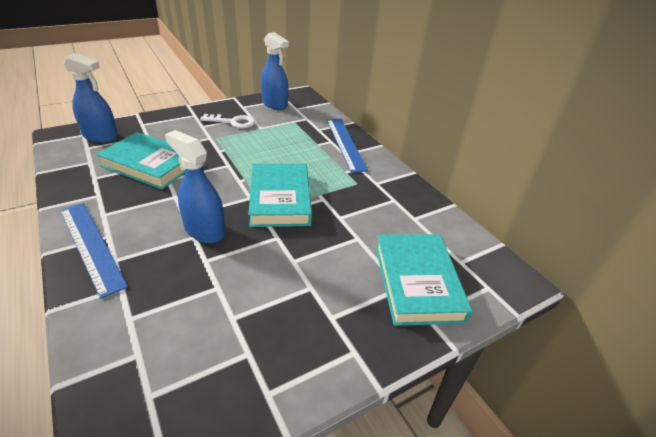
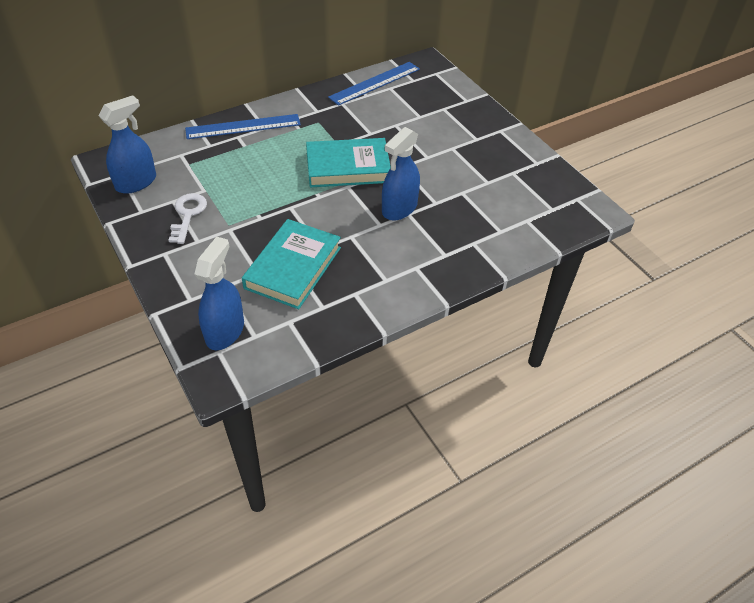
camera: 90 degrees left, 10 degrees up
blue ruler [60,203,128,299] -> blue ruler moved to [328,62,420,106]
turquoise book [375,234,473,326] -> none

